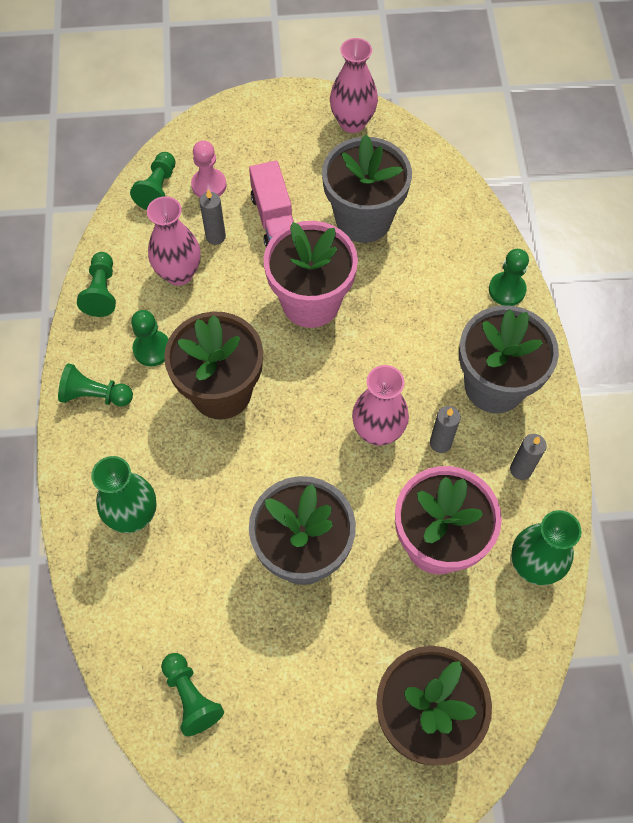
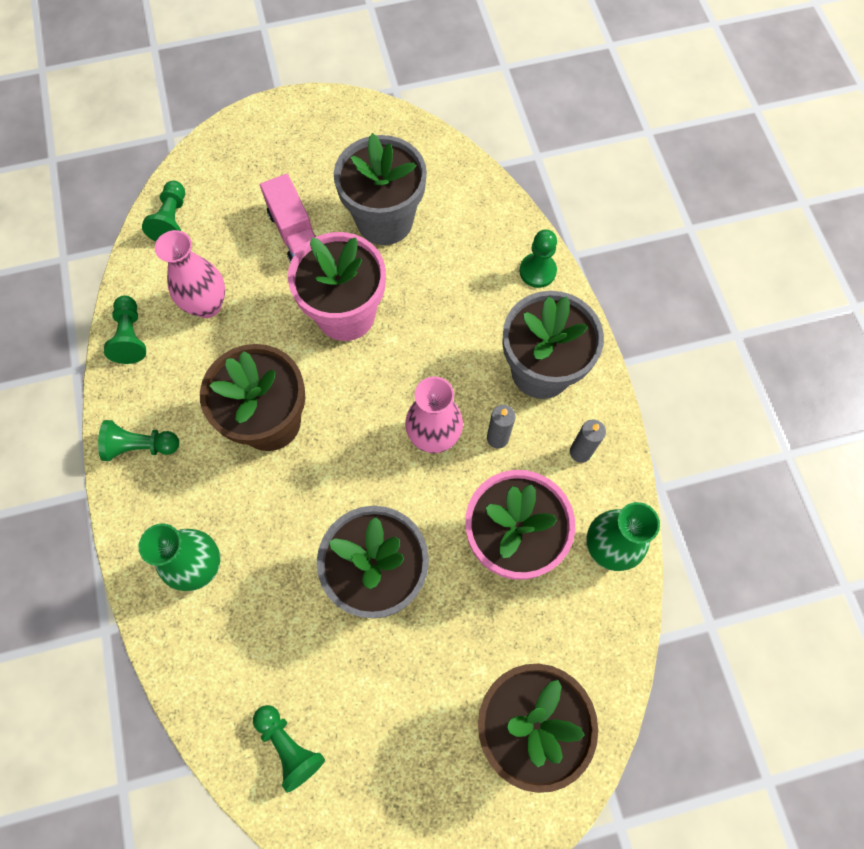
camera: 10 degrees left, 5 degrees up
green pawn [131,310,169,366] -> none
pink pawn [191,140,227,198] -> none
grey candle [199,190,226,245] -> none
pink vase [330,38,378,133] -> none

